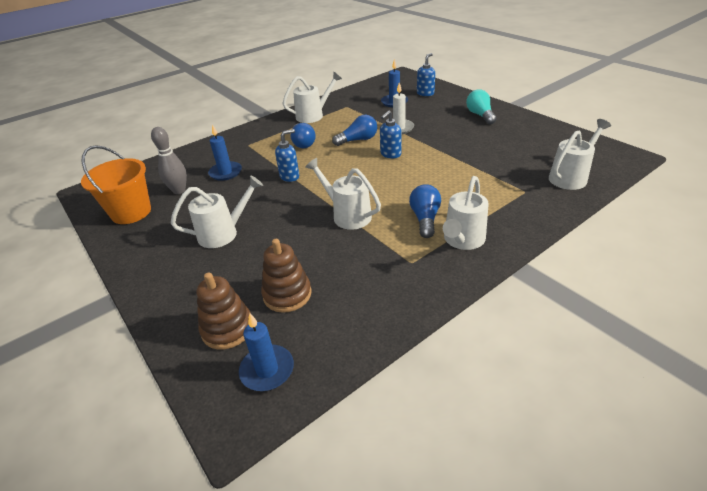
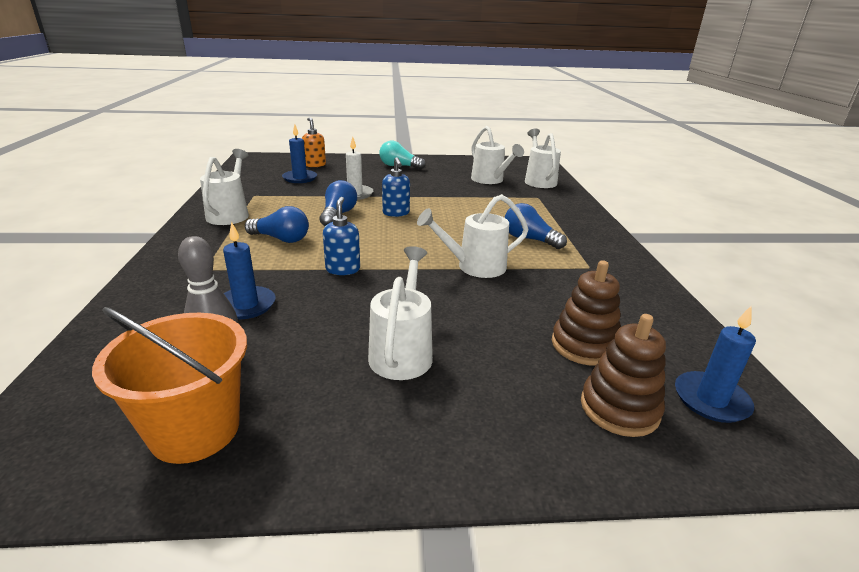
camera: 60 degrees left, 10 degrees down
blue soap dispenser [417,53,435,96] -> orange soap dispenser [302,118,326,167]
white watering can [443,176,489,250] -> white watering can moved to [471,126,524,184]

